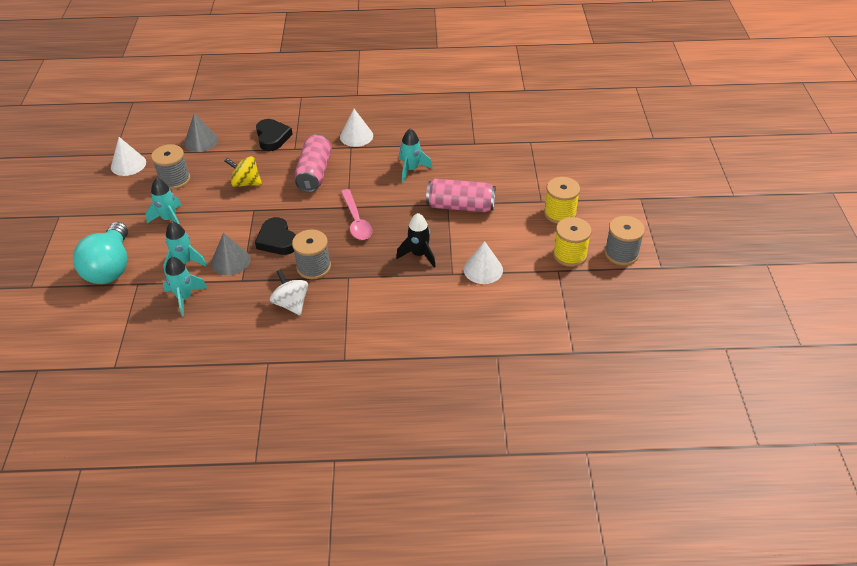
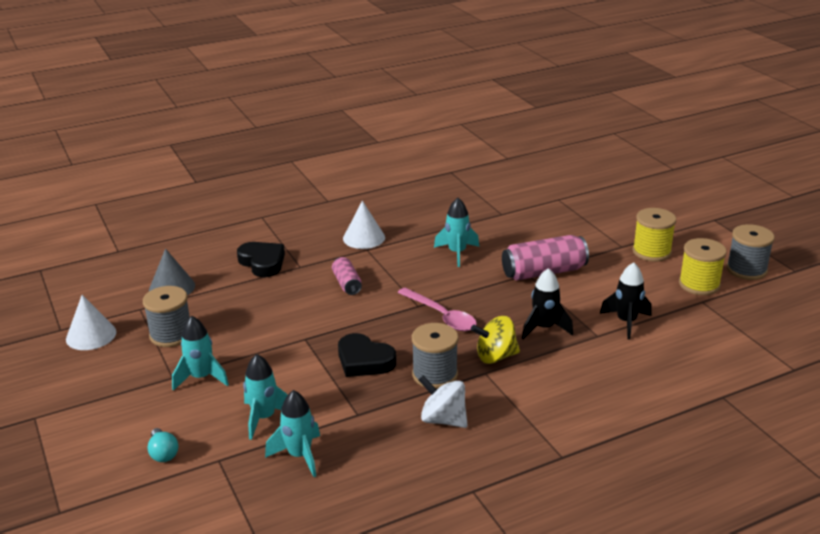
camera: 25 degrees left, 15 degrees down
turquoise light bulb [73,222,128,284] -> turquoise light bulb [148,428,179,462], size x0.41
grey cone [211,233,250,275] -> none
yellow spinning top [225,156,262,187] -> yellow spinning top moved to [471,316,520,364]
pink can [294,134,332,192] -> pink can [332,257,362,295], size x0.57
white cone [463,241,503,284] -> black rocket [600,262,652,340]

